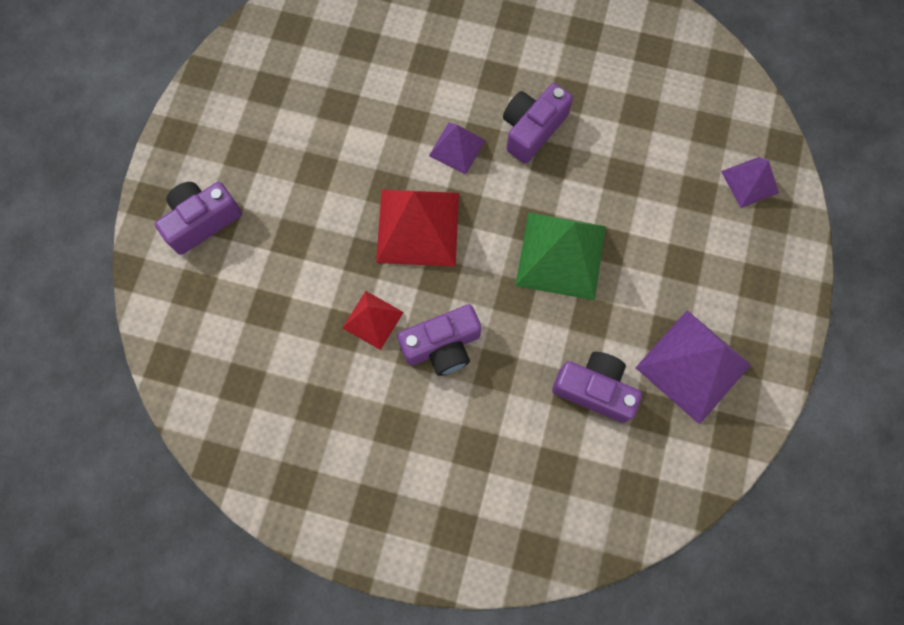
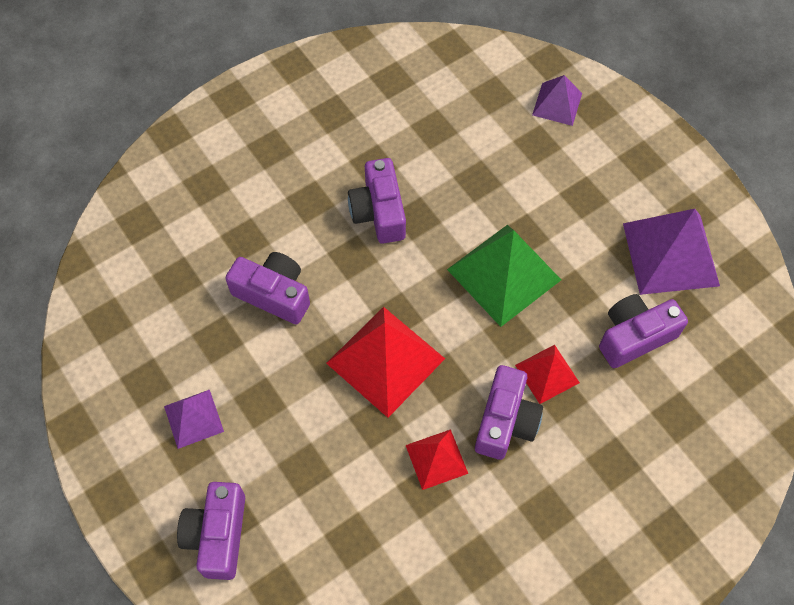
camera: 50 degrees left, 10 degrees down
purple pyramid [429,123,486,174] -> purple pyramid moved to [164,390,224,449]
none -> purple camera [225,252,310,325]
none -> red pyramid [515,345,580,404]

